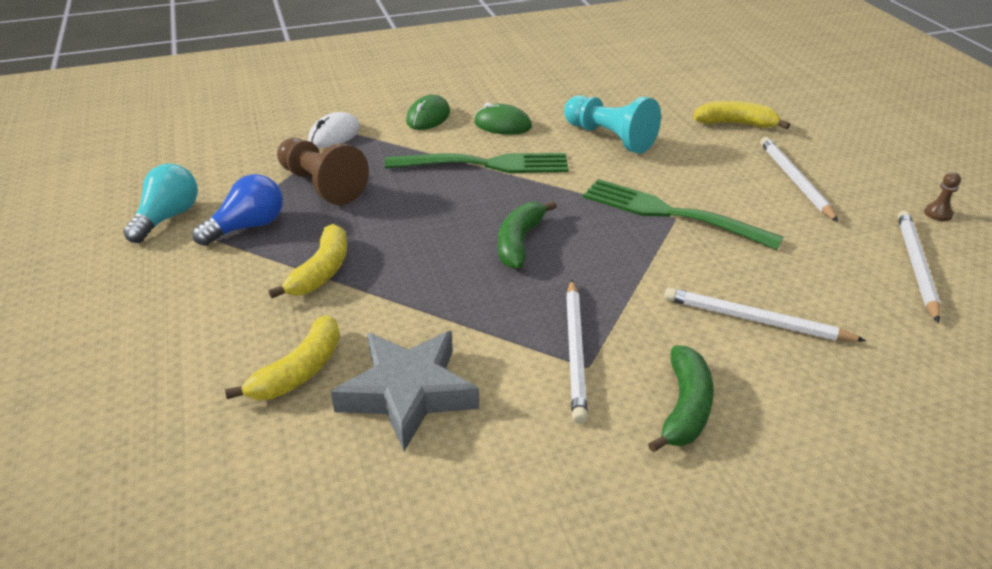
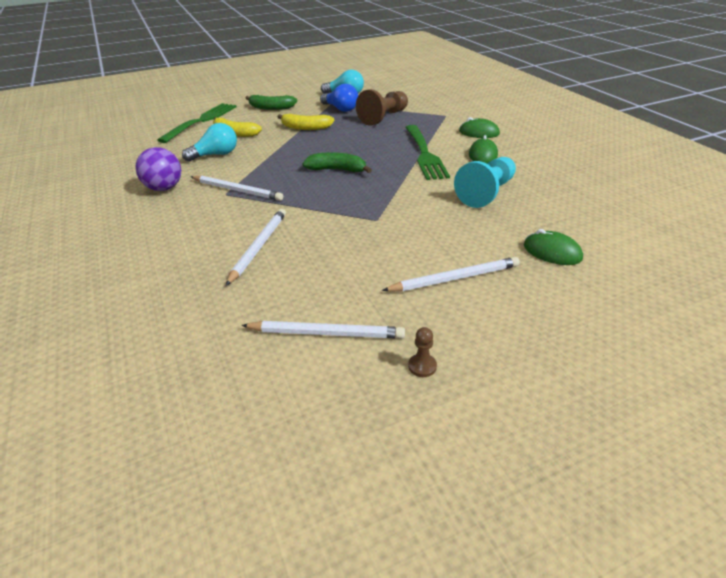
camera: 85 degrees right, 0 degrees up
white mouse [308,112,360,148] -> none
grey star [331,331,479,451] -> turquoise light bulb [182,123,237,162]
white pencil [566,279,588,424] -> white pencil turned 150 degrees counterclockwise [191,176,283,201]
green fork [583,179,784,250] -> green fork moved to [157,103,237,143]
green banana [648,345,714,453] -> green banana moved to [246,95,297,110]
yellow banana [693,101,790,129] -> green mouse [524,229,583,265]
none -> purple ball [135,147,181,191]

